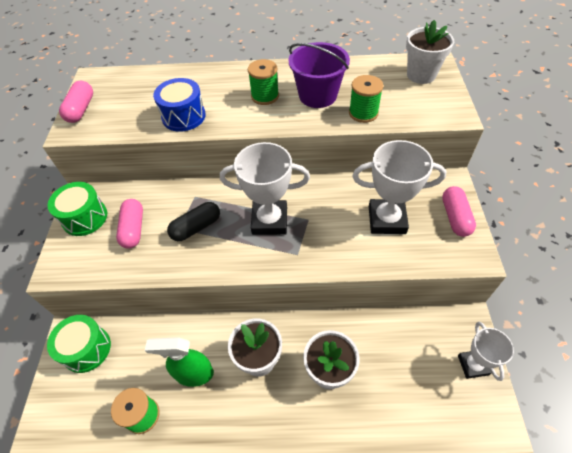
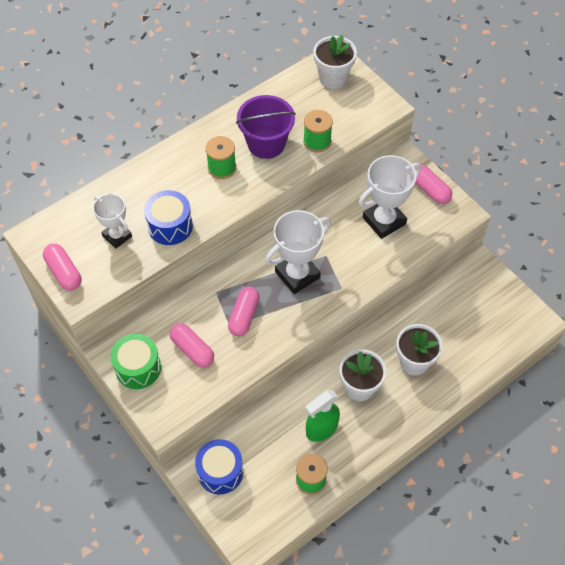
camera: 40 degrees left, 5 degrees up
green drum [47,315,111,373] -> blue drum [195,439,243,494]
black capsule [167,202,220,241] -> pink capsule [228,287,259,336]
white trophy [458,322,514,381] -> white trophy moved to [93,194,132,249]

